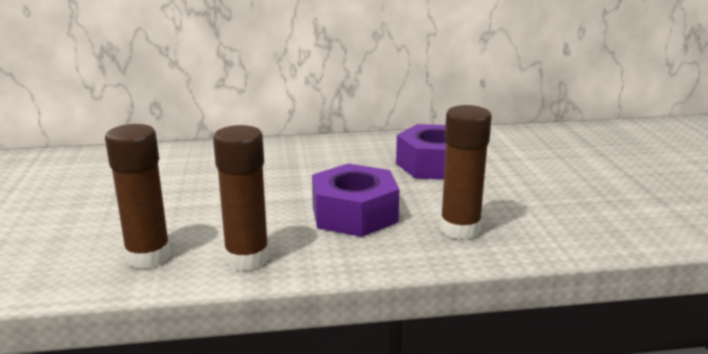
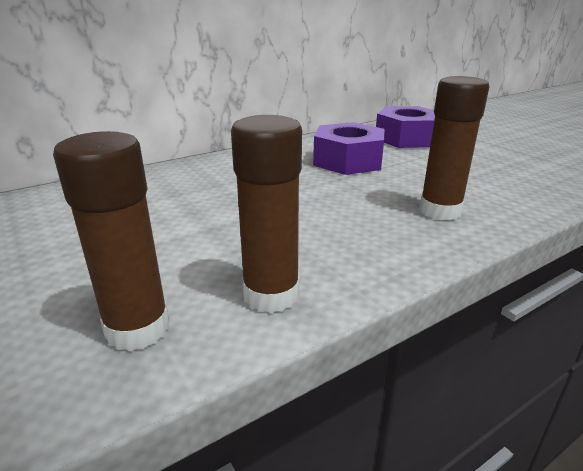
camera: 25 degrees left, 5 degrees up
purple nut [312,164,399,237] -> purple nut moved to [376,106,435,148]

